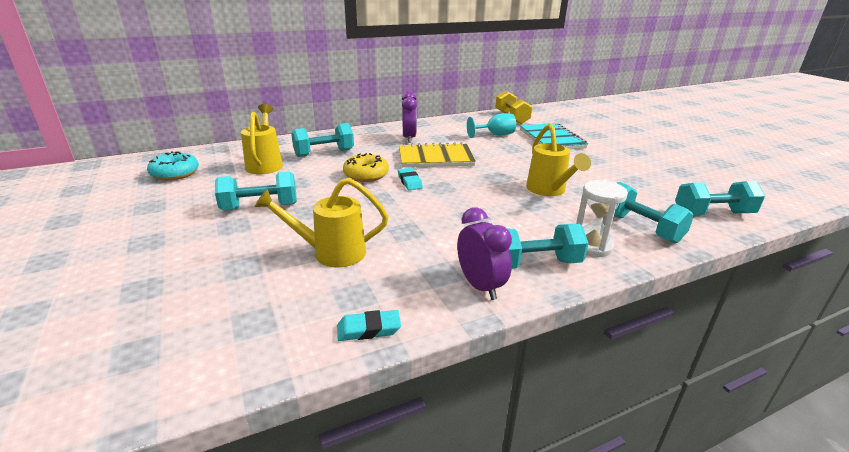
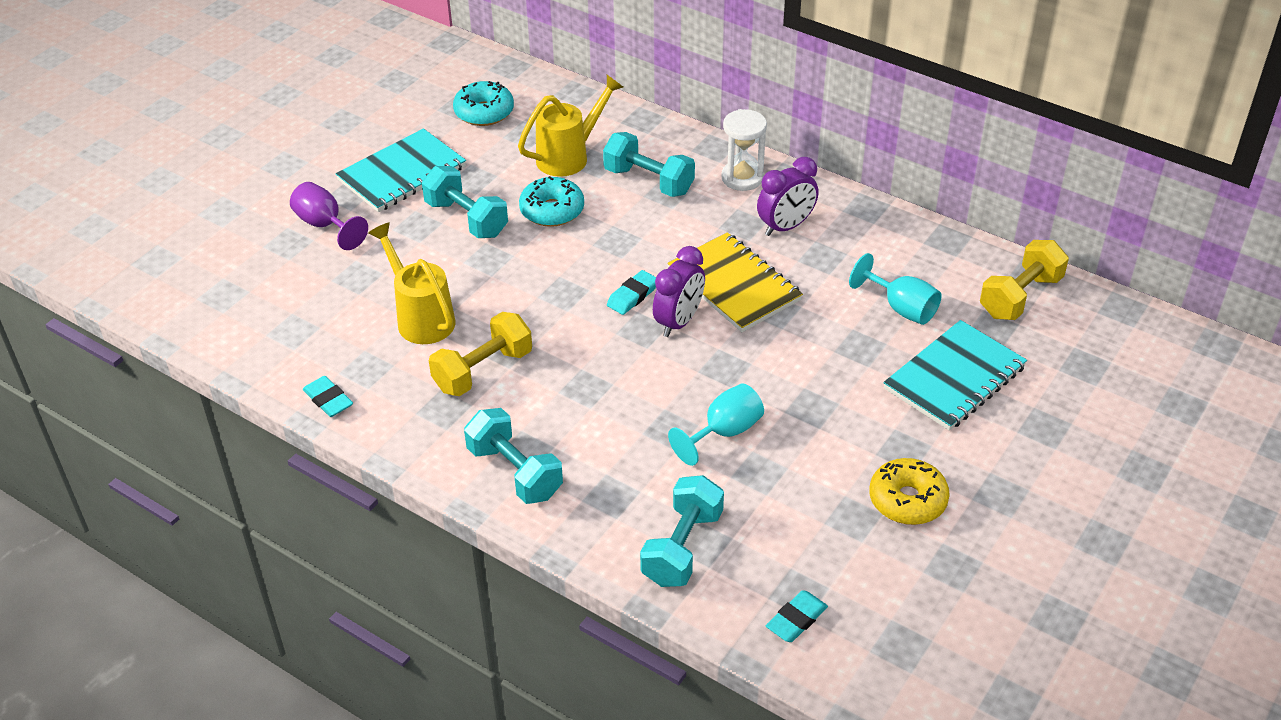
camera: 60 degrees right, 15 degrees up
yellow donut [343,153,389,182] -> yellow donut moved to [869,458,950,525]
purple clock [457,207,512,300] -> purple clock moved to [653,246,705,337]
yellow watering can [526,124,591,196] -> turquoise goblet [668,383,764,466]
white hourglass [576,180,628,257] -> white hourglass moved to [721,109,767,191]
turquoise dumbbell [675,181,765,215] -> turquoise eraser [766,590,828,642]
none -> purple goblet [290,182,368,250]
none -> turquoise notebook [335,128,466,212]
none -> yellow dumbbell [429,312,532,396]
none -> turquoise donut [519,176,584,227]

